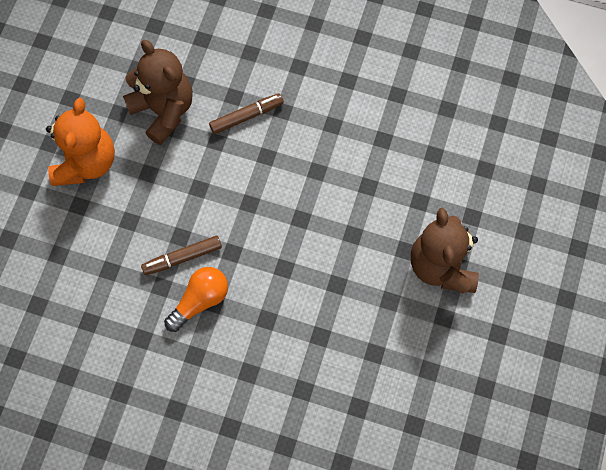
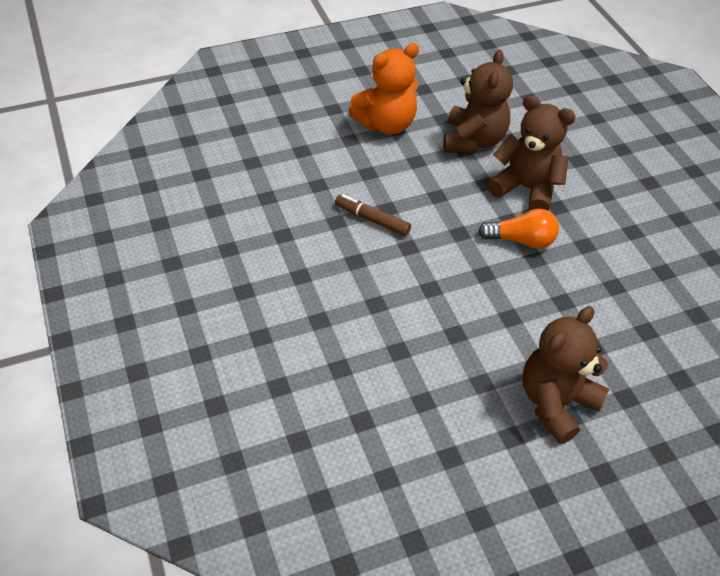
camera: 50 degrees right, 20 degrees down
orange light bulb [164,267,228,332] -> orange light bulb moved to [478,209,559,249]
brown marker [209,93,284,134] -> brown teddy bear [488,95,576,210]

